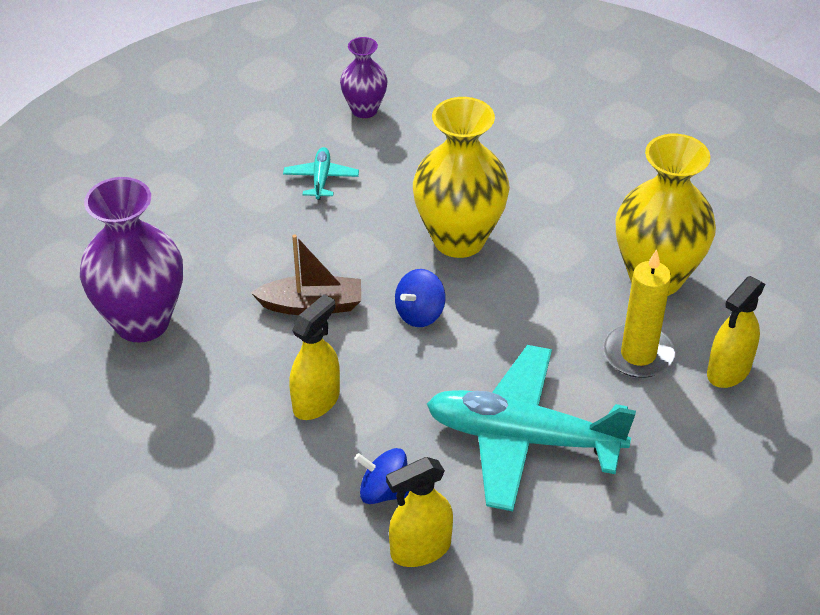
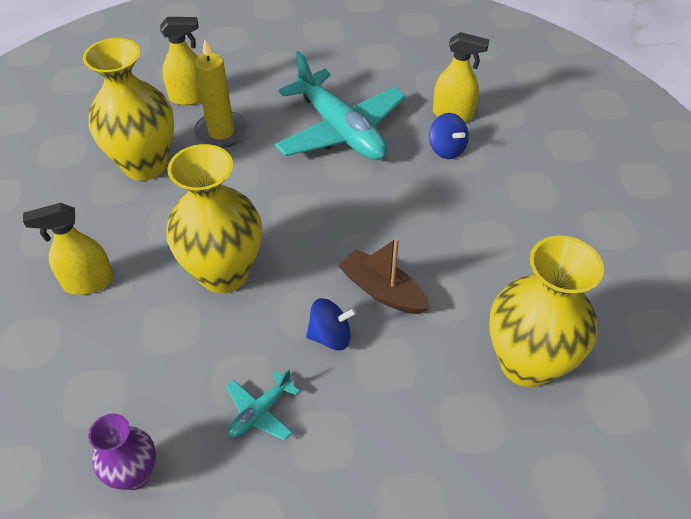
camera: 140 degrees left, 5 degrees up
purple vase [80,177,183,343] -> yellow vase [489,235,604,387]
yellow spray bottle [289,294,340,420] -> yellow spray bottle moved to [23,203,114,295]
blue spinning top [395,269,445,327] -> blue spinning top moved to [306,298,356,350]

